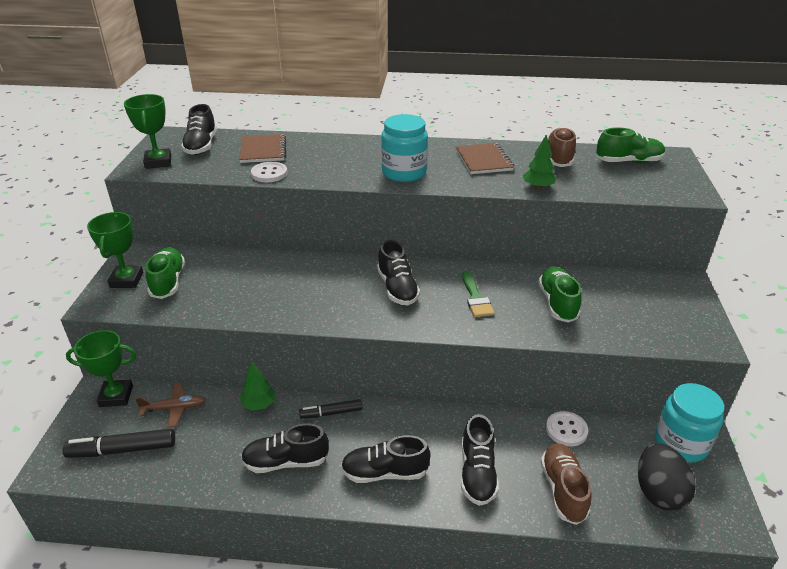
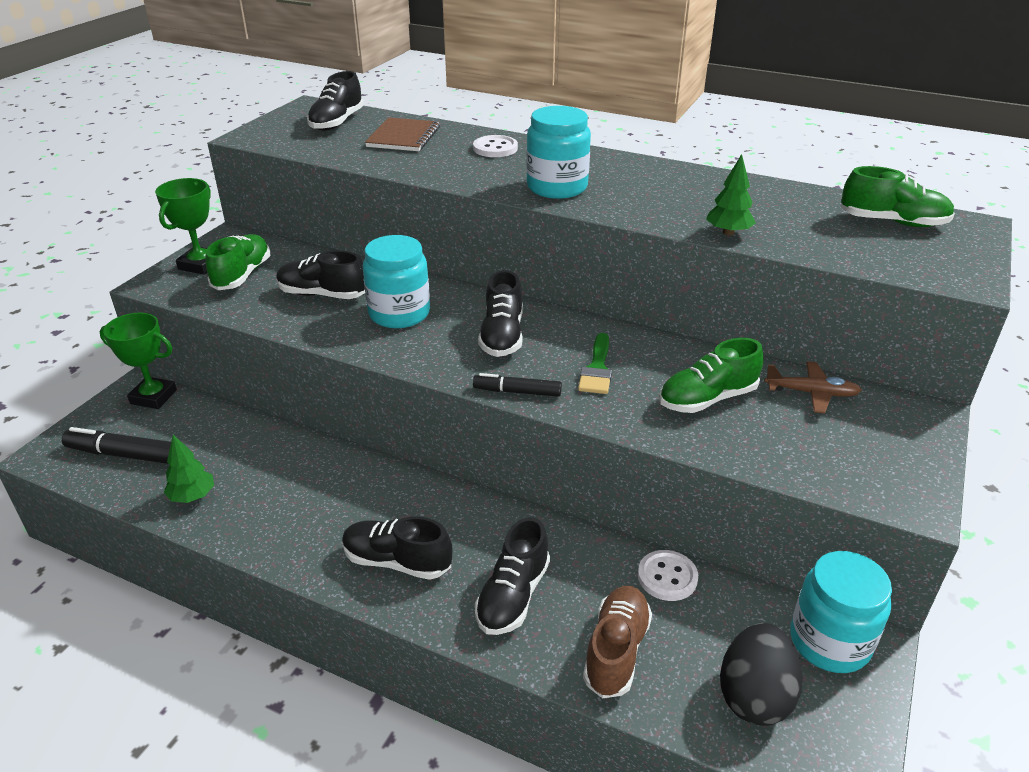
camera: 20 degrees right, 0 degrees up
green trophy [124,94,171,169] -> none
brown plane [135,383,206,427] -> brown plane moved to [764,361,862,413]
green tree [240,361,276,411] -> green tree moved to [164,435,214,503]
black shoe [241,423,329,473] -> black shoe moved to [276,250,365,299]
white button [251,162,288,182] -> white button moved to [473,135,518,157]
black marker [299,399,362,419] -> black marker moved to [473,373,562,397]
brown notebook [456,143,514,174] -> none
green shoe [538,266,582,323] -> green shoe turned 135 degrees counterclockwise [659,338,763,413]
brown shoe [547,127,576,167] -> none
none -> turquoise jar [363,235,430,328]

